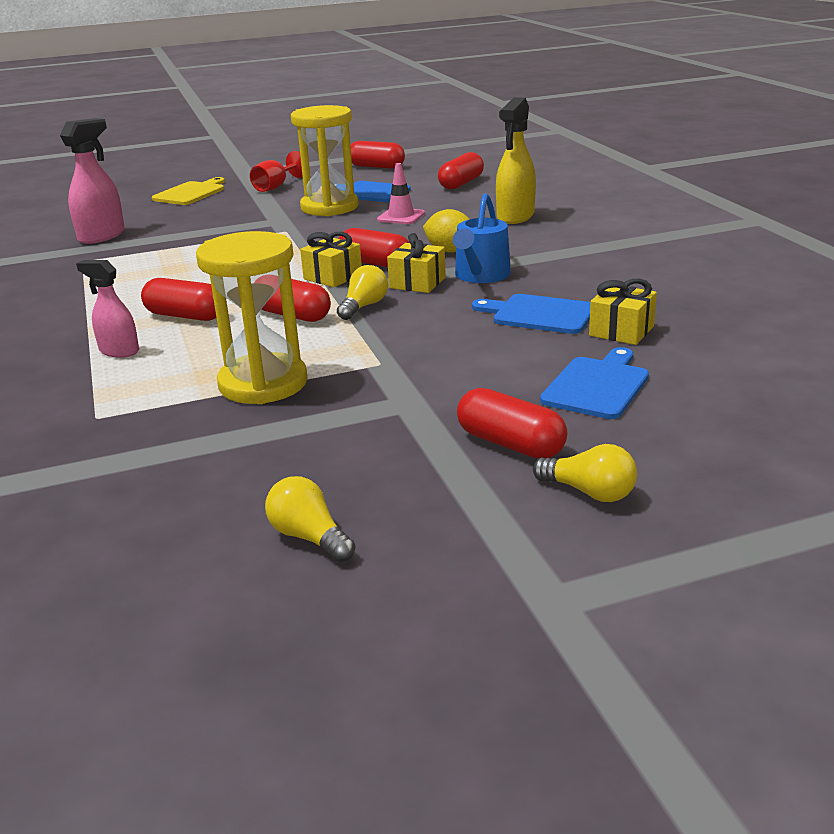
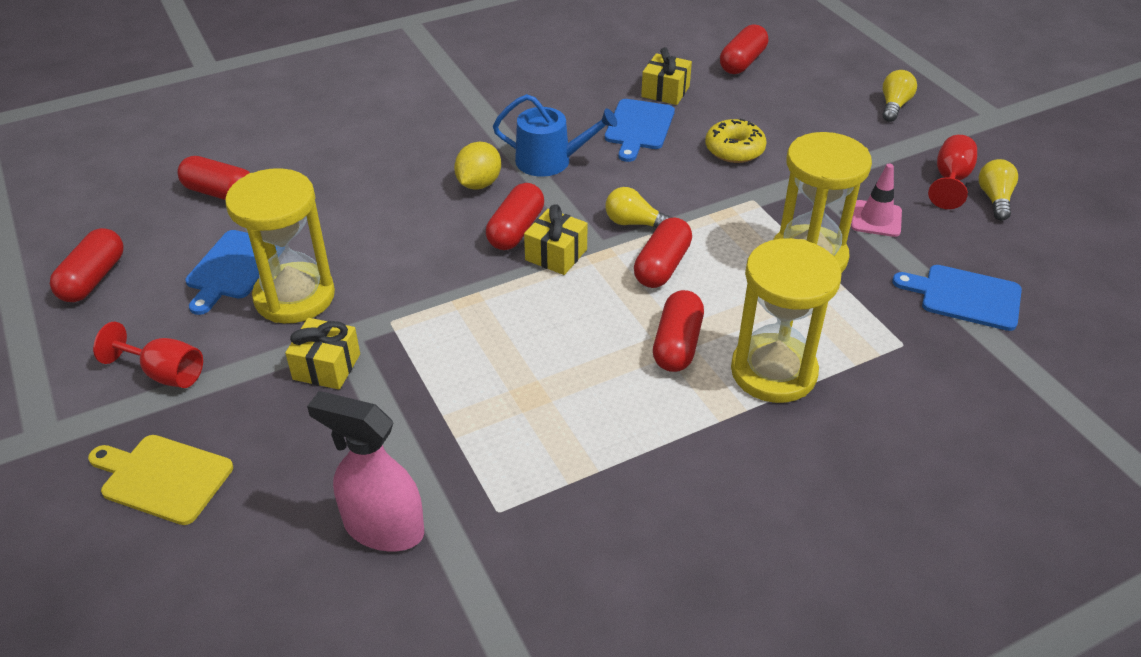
camera: 100 degrees left, 15 degrees up
pink spray bottle [76,260,139,358] -> yellow hourglass [731,238,842,403]
yellow light bulb [265,476,355,562] -> yellow light bulb turned 150 degrees clockwise [979,159,1018,220]
pink traffic cone [377,163,425,224] -> pink traffic cone moved to [851,164,902,237]
yellow gift [387,233,446,293] -> yellow gift moved to [285,318,360,389]
red capsule [457,388,567,459] -> red capsule moved to [720,24,768,74]
yellow spray bottle [496,97,536,224] -> none
blue cutting board [540,347,649,419] -> blue cutting board moved to [892,265,1022,331]
none -> yellow donut [705,119,767,163]
none -> red goblet [928,135,977,209]

